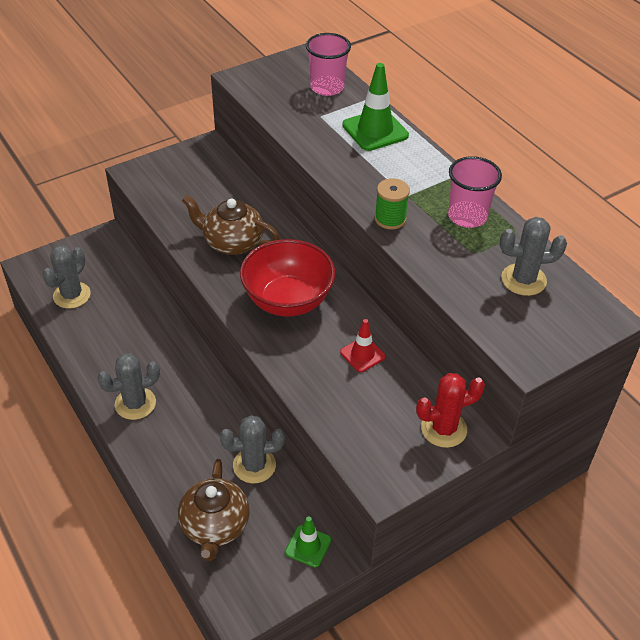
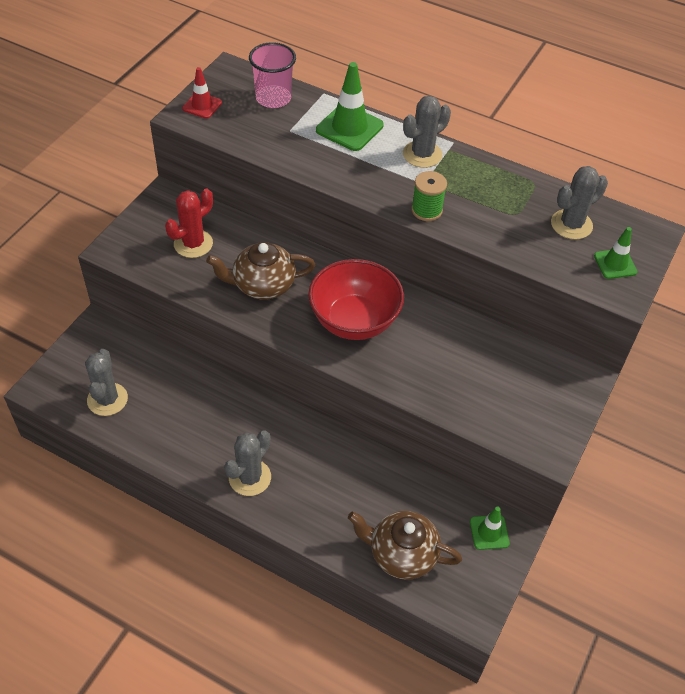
camera: 30 degrees left, 5 degrees up
brown teapot [178,459,250,561] -> brown teapot turned 135 degrees clockwise [348,511,462,580]
grey cactus [220,415,285,483] -> grey cactus moved to [403,96,451,168]
red traffic cone [340,319,386,372] -> red traffic cone moved to [182,67,222,119]
red cactus [416,373,485,448] -> red cactus moved to [165,189,213,258]
pink cup [448,156,502,228] -> none
none -> green traffic cone [594,227,638,279]

